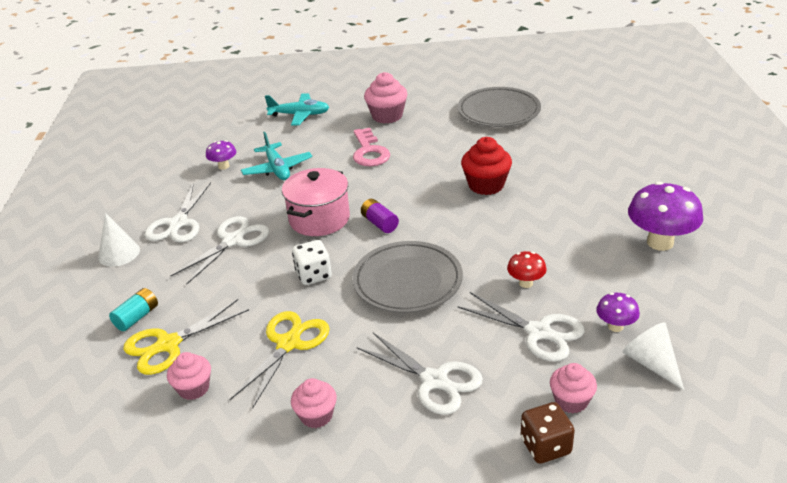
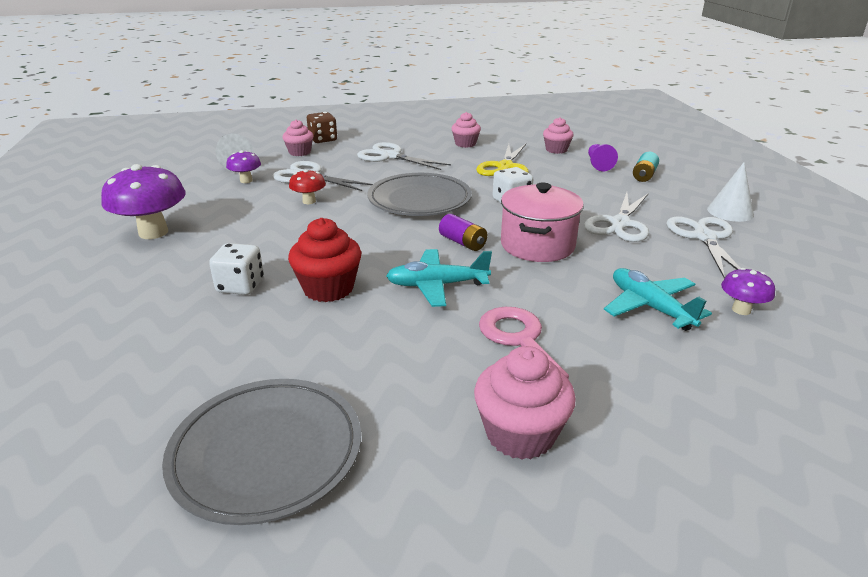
camera: 170 degrees right, 5 degrees down
yellow scissors [123,299,249,375] -> purple pawn [588,144,618,171]
turquoise plane [265,93,329,126] -> turquoise plane moved to [386,249,492,307]
none -> white dice [209,243,264,295]

